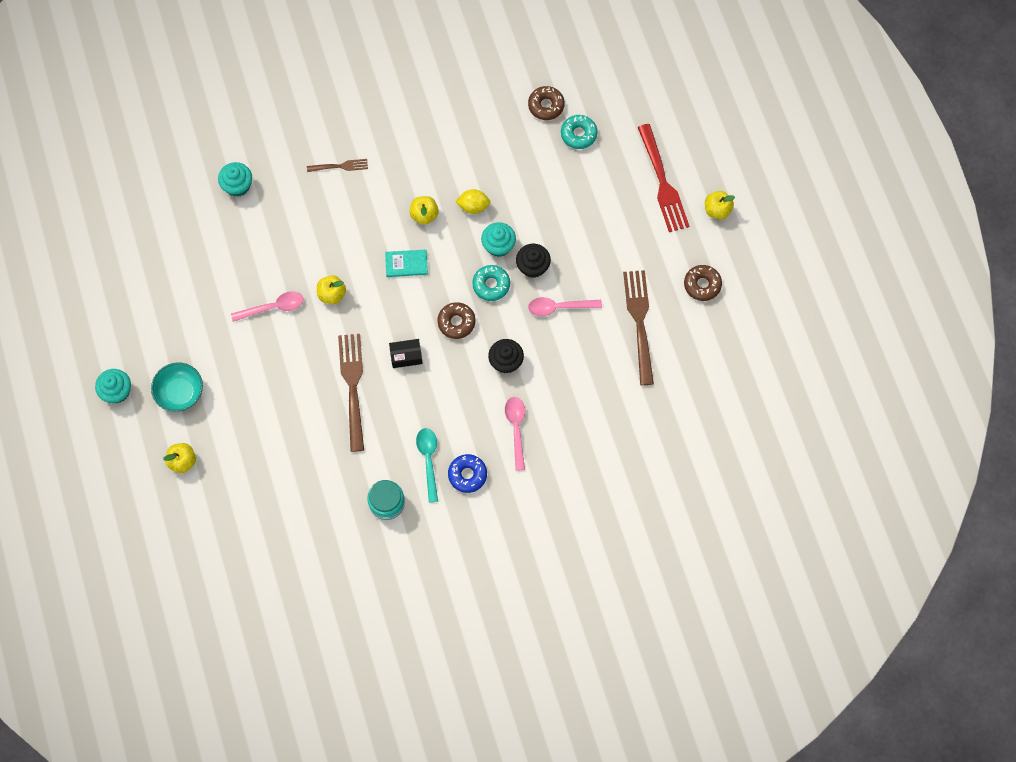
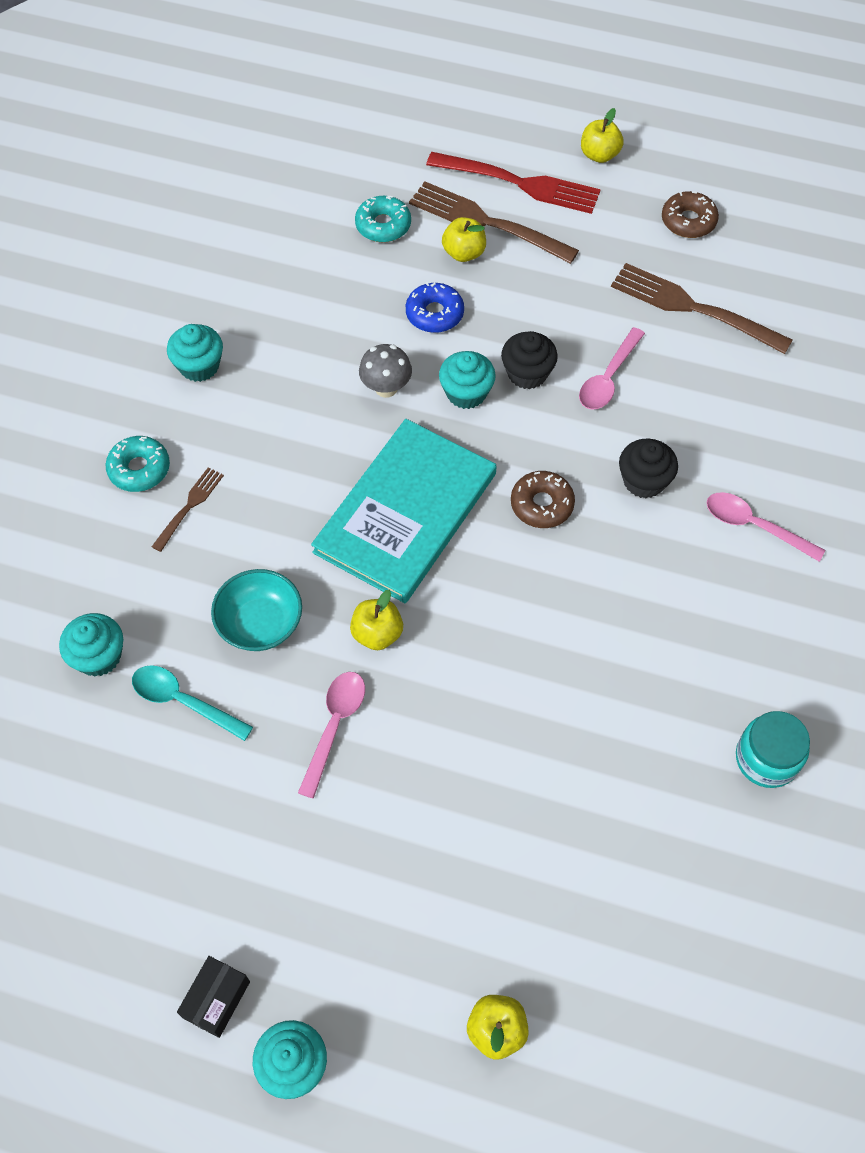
camera: 55 degrees left, 10 degrees down
turquoise bowl [151,363,203,412] -> turquoise bowl moved to [211,569,302,651]
brown fork [338,334,364,452] -> brown fork moved to [409,181,579,264]
turquoise book [385,249,428,277] -> turquoise book [311,419,497,603], size x2.48
black box [389,339,423,368] -> black box moved to [177,956,250,1038]
yellow apple [409,196,439,225] -> yellow apple moved to [442,217,486,262]
turquoise spoon [416,428,438,503] -> turquoise spoon moved to [132,665,253,741]
blue donut [448,454,487,493] -> blue donut moved to [406,282,464,333]
yellow lemon [455,189,491,214] -> grey mushroom [359,344,412,398]
turquoise donut [472,265,510,301] -> turquoise donut moved to [105,436,170,492]
brown donut [528,86,565,120] -> none
none -> turquoise cupcake [167,324,223,382]

